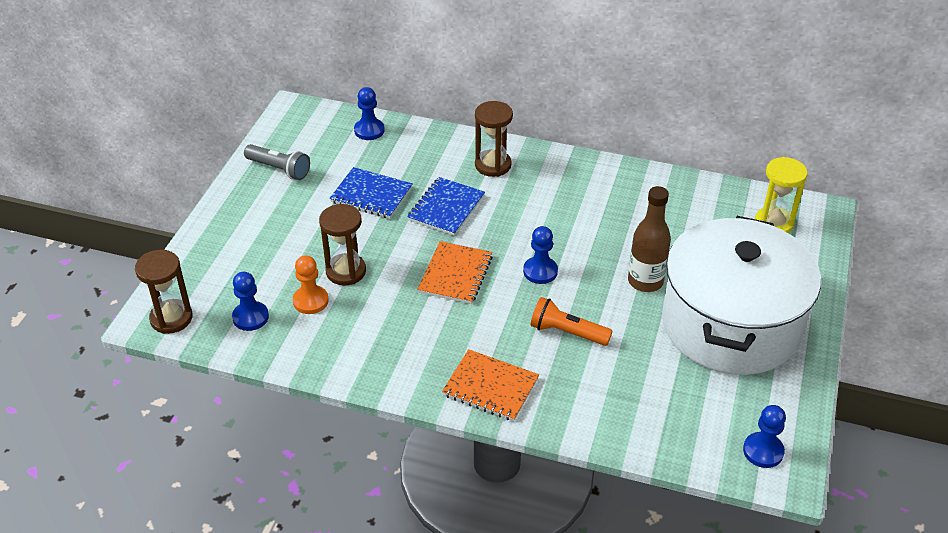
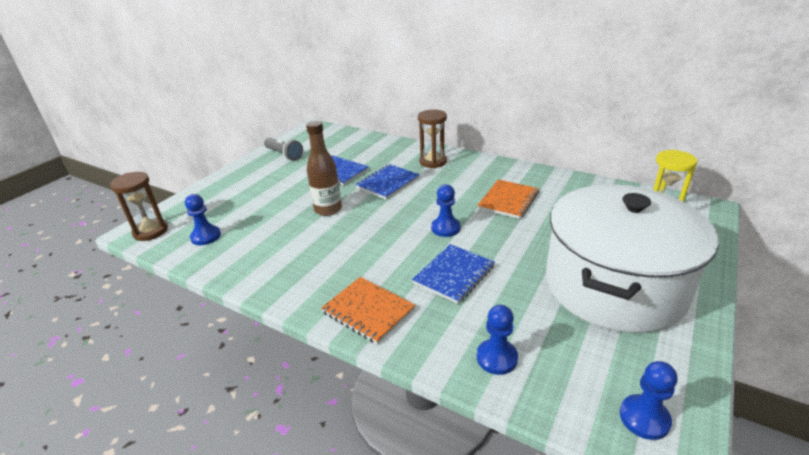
camera: 15 degrees right, 10 degrees down
orange pawn [293,255,329,314] -> none
brown hourglass [319,204,366,286] -> none
blue pawn [354,87,385,140] -> blue pawn moved to [477,305,518,375]
orange notebook [418,241,493,304] -> orange notebook moved to [477,180,539,219]
orange flashlight [530,297,612,346] -> blue notebook [412,244,495,304]
brown bottle [628,186,671,292] -> brown bottle moved to [306,121,342,216]

